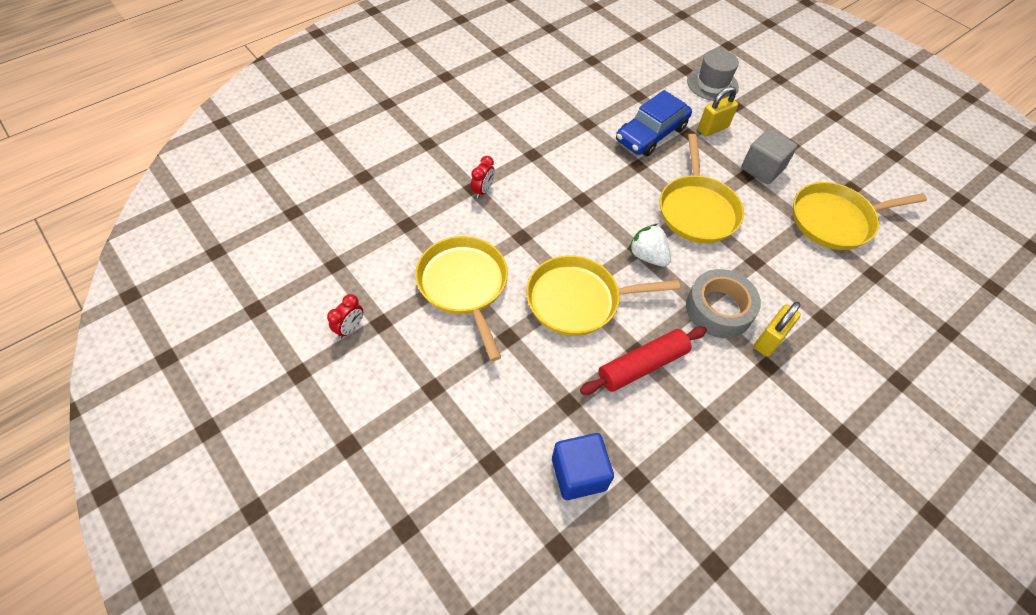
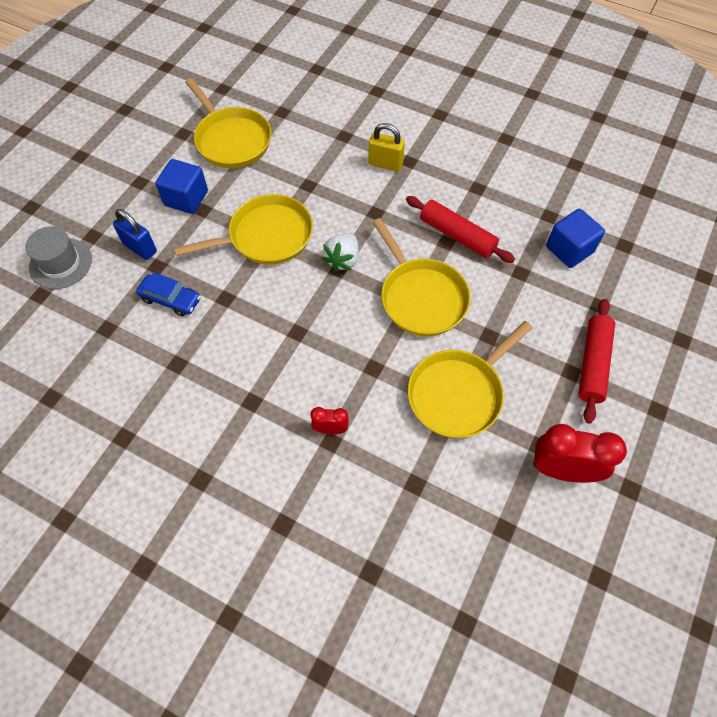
camera: 110 degrees left, 5 degrees up
red clock [327,294,363,339] -> red clock [533,424,627,483], size x1.95
blue car [616,90,692,156] -> blue car [136,272,201,316], size x0.64
grey tape [686,269,761,338] -> none
yellow padlock [698,86,738,136] -> blue padlock [113,209,157,260]
grey cube [741,129,797,184] -> blue cube [155,159,208,214]
none -> red rolling pin [578,299,615,424]

